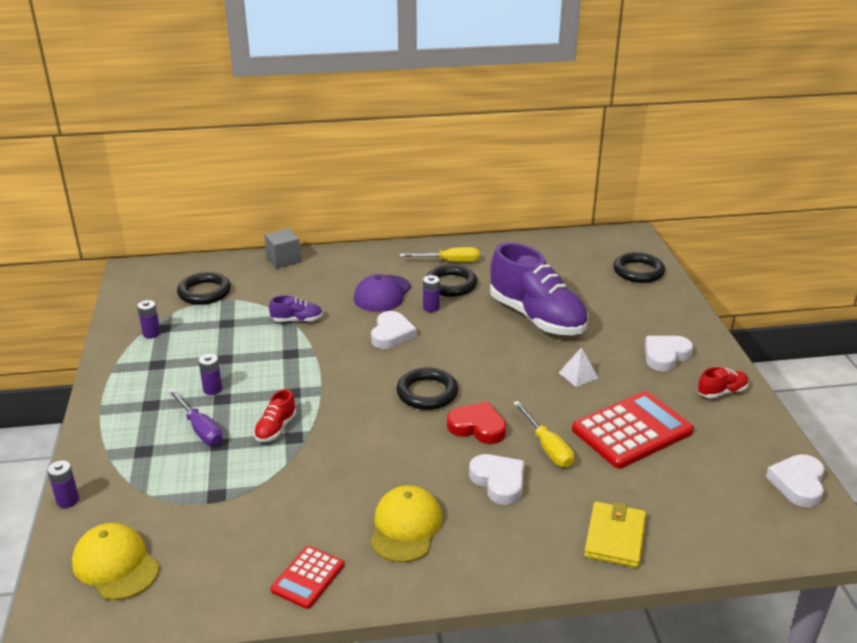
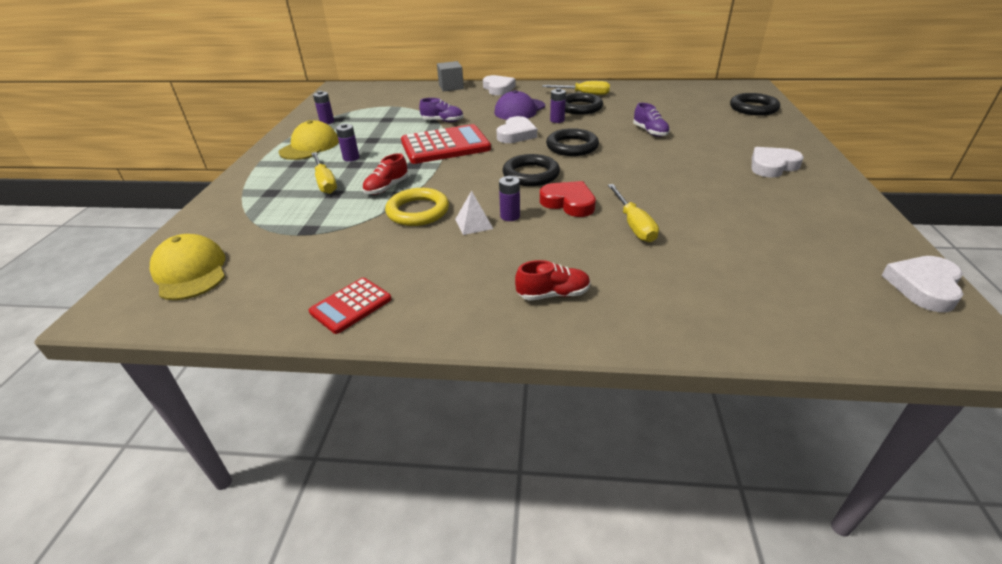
camera: 15 degrees right, 5 degrees up
purple battery [47,460,79,508] -> purple battery moved to [499,176,520,221]
purple screwdriver [168,389,223,445] -> yellow screwdriver [311,152,337,194]
black ring [177,272,231,305] -> black ring moved to [546,128,599,156]
yellow cap [370,485,442,563] -> yellow cap moved to [279,120,339,160]
white heart [469,454,524,505] -> white heart moved to [483,75,516,95]
purple shoe [490,242,588,335] -> purple shoe [633,103,670,137], size x0.42
white pyramid [559,347,598,387] -> white pyramid moved to [455,191,493,235]
red calculator [572,391,694,469] -> red calculator moved to [401,124,491,164]
yellow wallet [584,501,646,568] -> none
red shoe [698,367,749,398] -> red shoe moved to [515,260,590,301]
none -> yellow ring [385,188,449,226]

